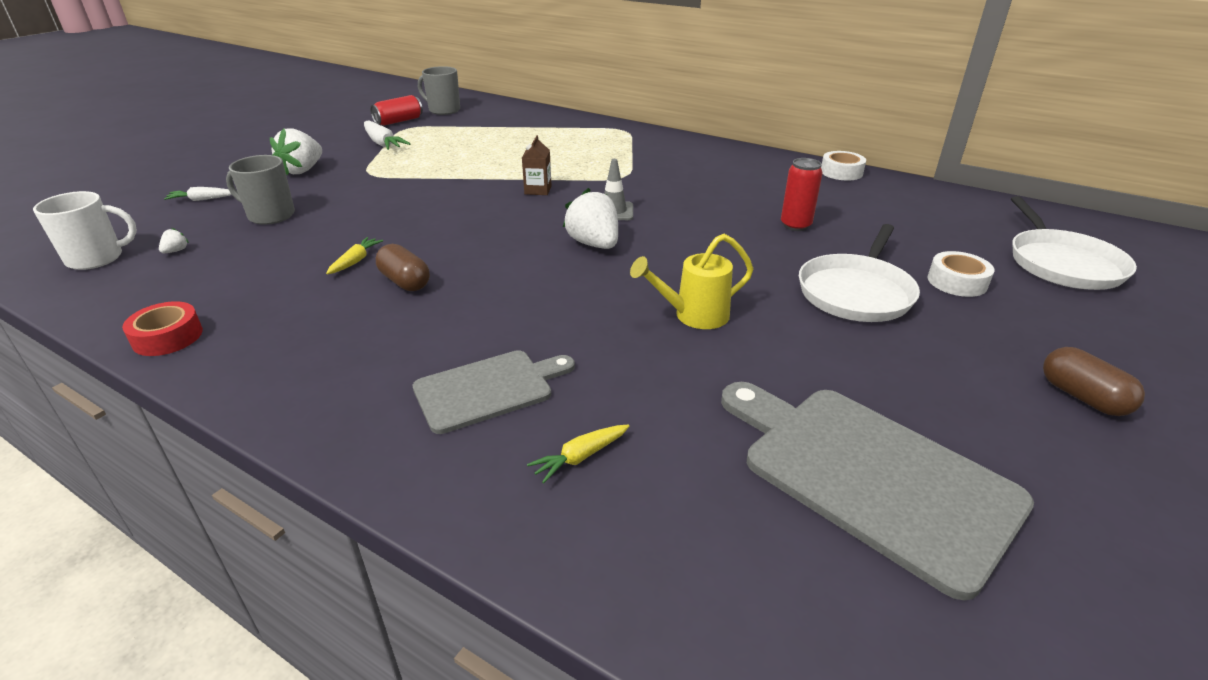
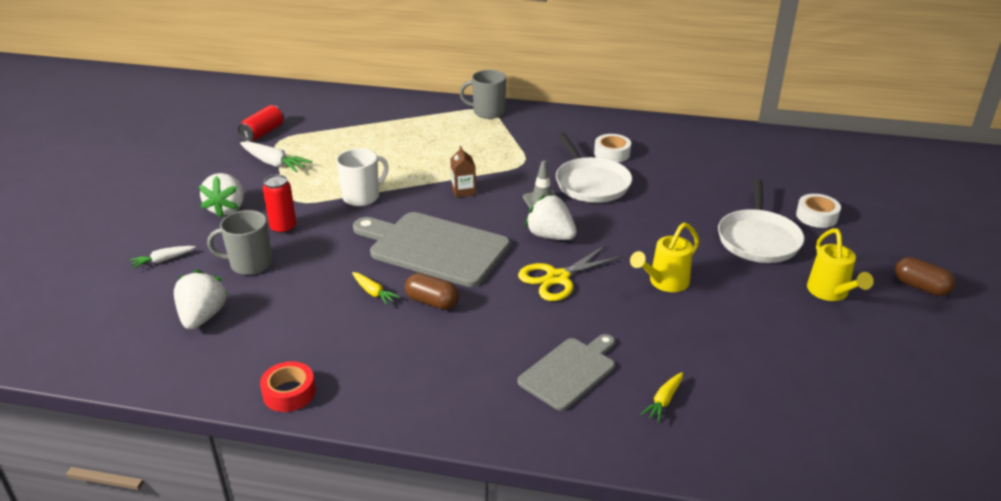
camera: 20 degrees left, 0 degrees up
white mug [33,191,137,270] -> white mug moved to [336,148,389,206]
white strawberry [159,228,189,253] -> white strawberry [174,270,228,329], size x2.39
yellow carrot [326,237,383,274] -> yellow carrot turned 135 degrees clockwise [352,272,400,305]
grey mug [418,66,460,115] -> grey mug moved to [459,70,506,119]
grey cutting board [721,382,1034,601] -> grey cutting board moved to [353,212,510,287]
red can [781,158,822,231] -> red can moved to [263,175,297,234]
white tape [821,151,866,181] -> white tape moved to [594,134,631,163]
white pan [1011,196,1137,290] -> white pan moved to [556,133,632,203]
none -> yellow scissors [518,245,624,301]
none -> yellow watering can [807,228,874,301]

